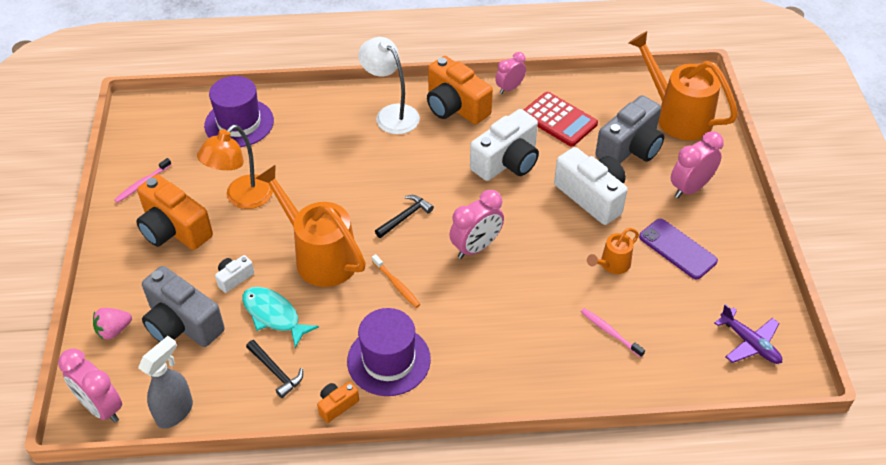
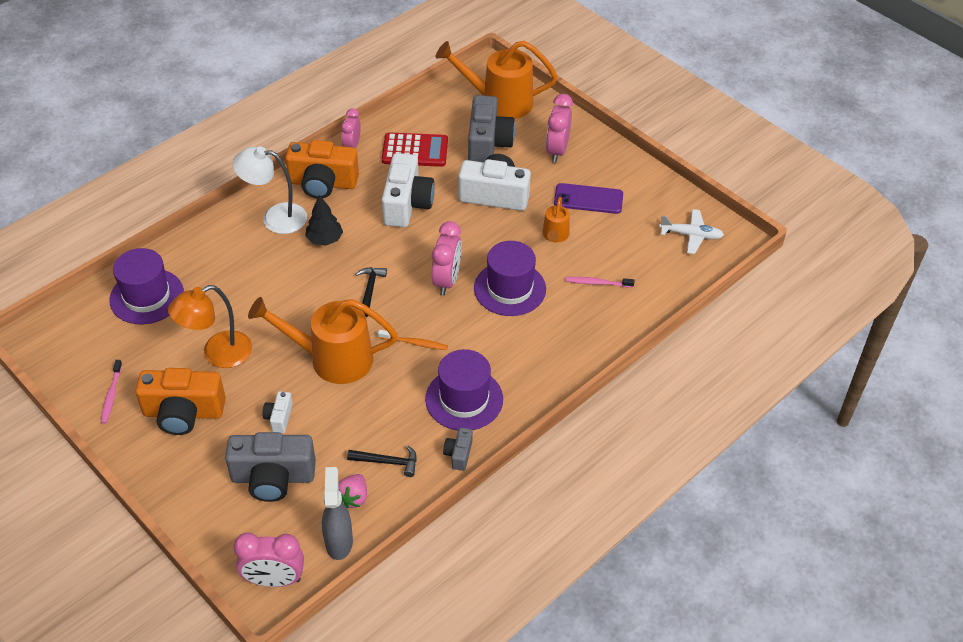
camera: 40 degrees left, 0 degrees up
pink strawberry [93,308,132,340] -> pink strawberry moved to [338,474,367,509]
orange lamp [197,125,273,209] -> orange lamp turned 60 degrees clockwise [168,285,252,368]
turquoise fish [242,287,319,348] -> none
orange camera [317,382,359,423] -> grey camera [443,427,473,471]
purple plane [715,304,782,364] -> white plane [659,209,724,254]
none -> black tree [305,195,343,246]
none -> purple hat [474,241,546,316]

